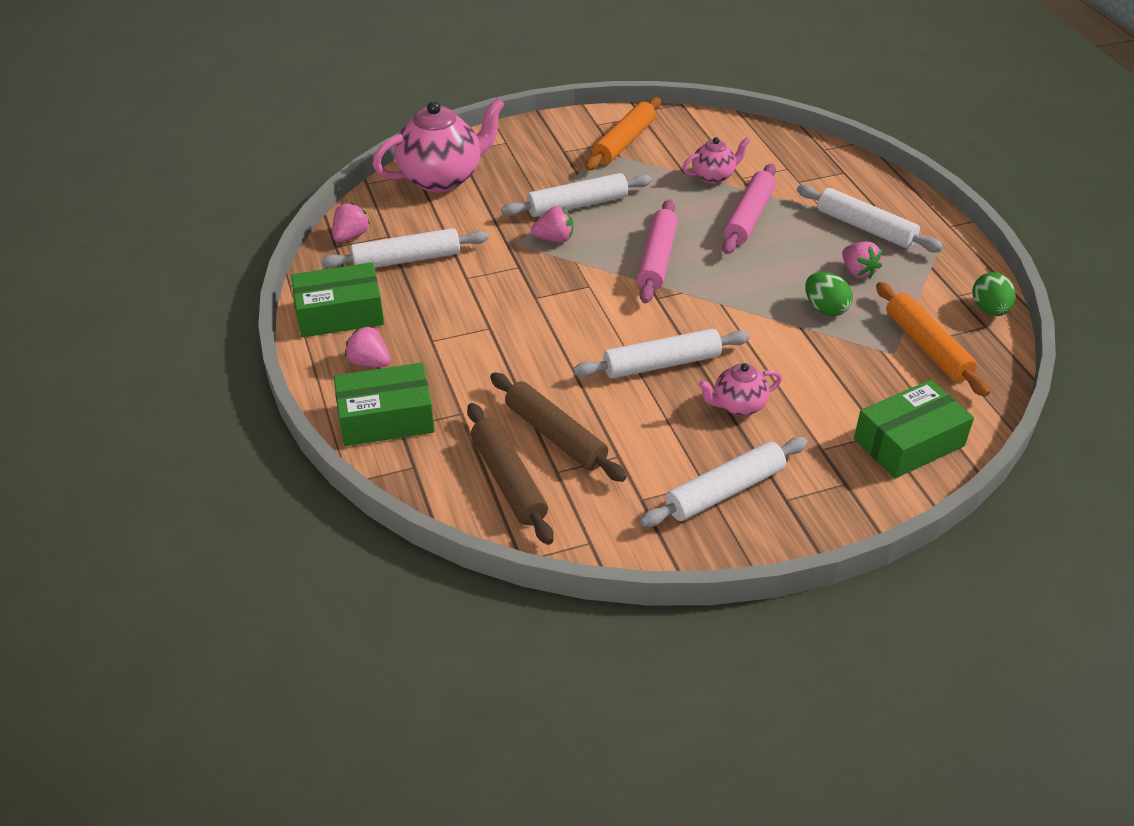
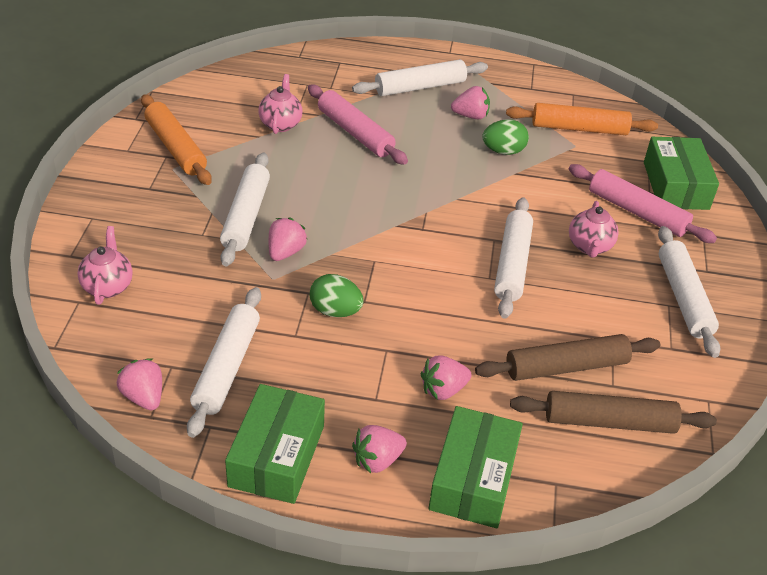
camera: 65 degrees left, 0 degrees up
pink teapot [372,97,505,192] -> pink teapot [77,226,133,305], size x0.52
pink rolling pin [637,199,678,303] -> pink rolling pin moved to [569,164,717,243]
green egg [972,272,1015,316] -> green egg moved to [310,274,364,317]
none -> pink strawberry [421,356,472,400]

